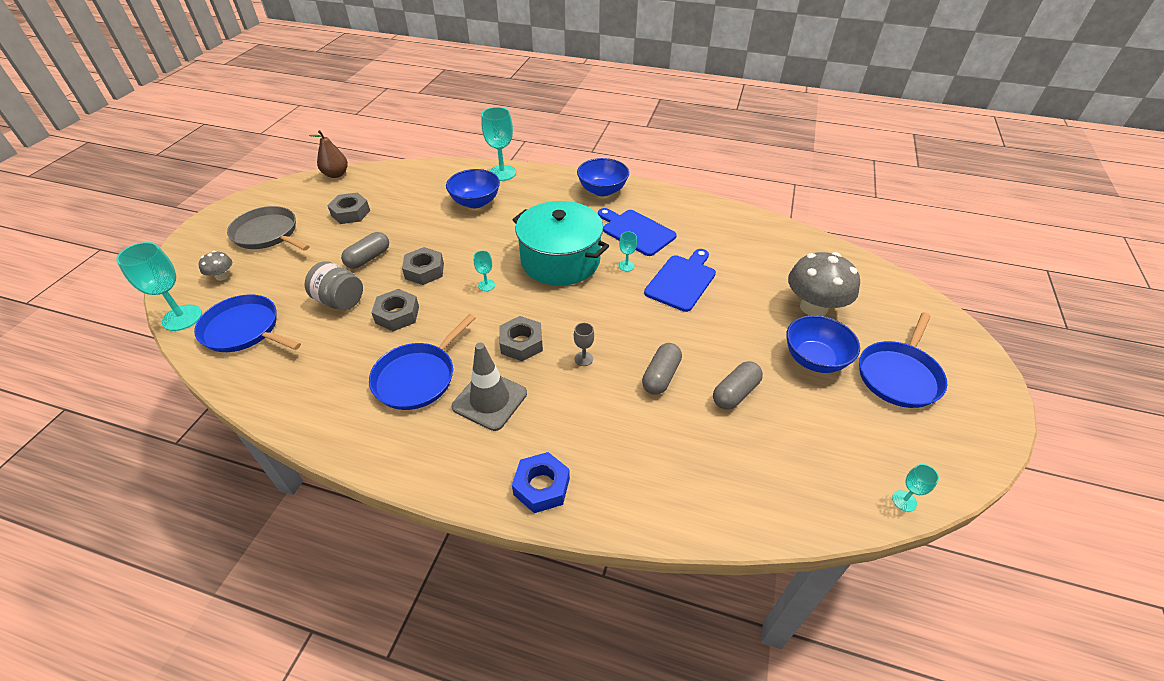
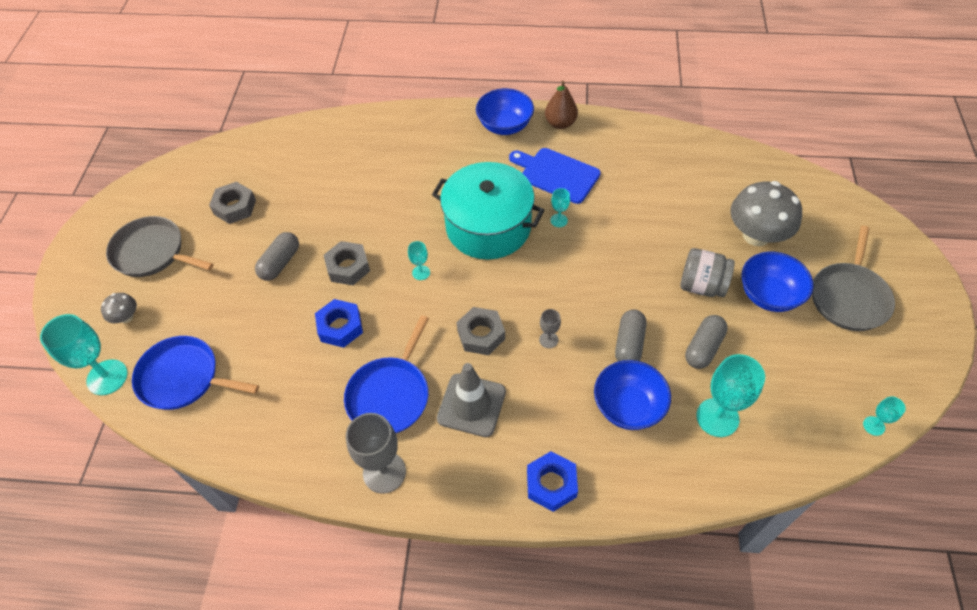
camera: 10 degrees left, 10 degrees up
grey jar [305,261,363,310] -> grey jar moved to [680,248,735,297]
brown pear [309,130,348,178] -> brown pear moved to [545,81,578,129]
grey nut [371,289,419,331] -> blue nut [315,299,363,348]
blue bowl [446,169,500,208] -> blue bowl moved to [594,360,671,430]
turquoise goblet [482,107,516,181] -> turquoise goblet moved to [696,354,765,437]
blue cutting board [644,249,716,312] -> none
blue pan [859,312,947,408] -> grey pan [812,226,895,331]
none -> grey goblet [346,413,406,494]

